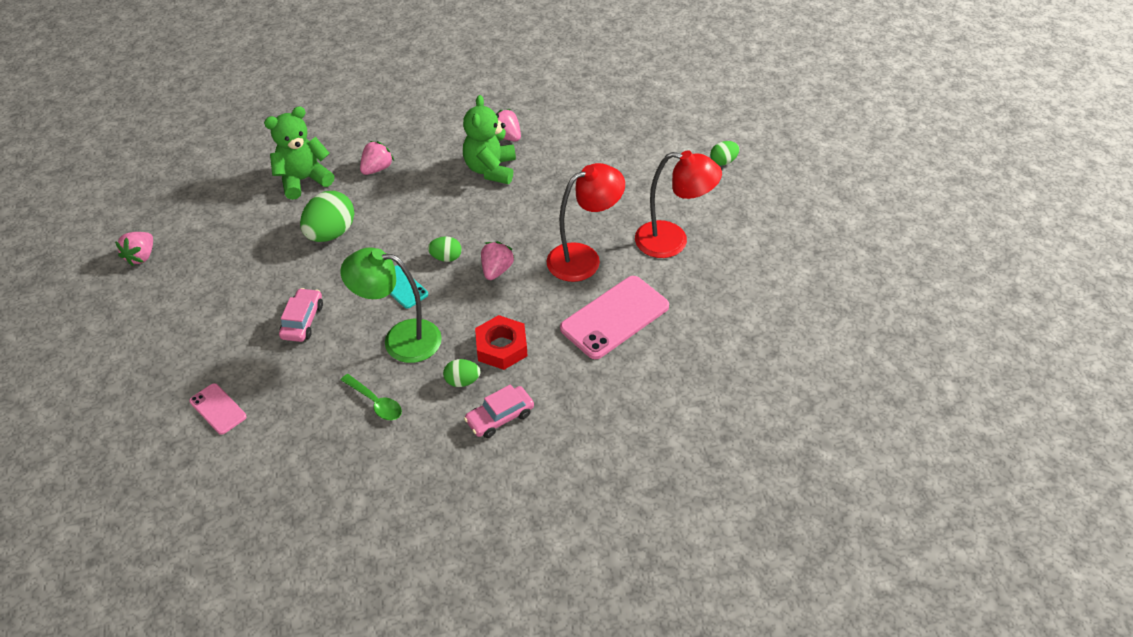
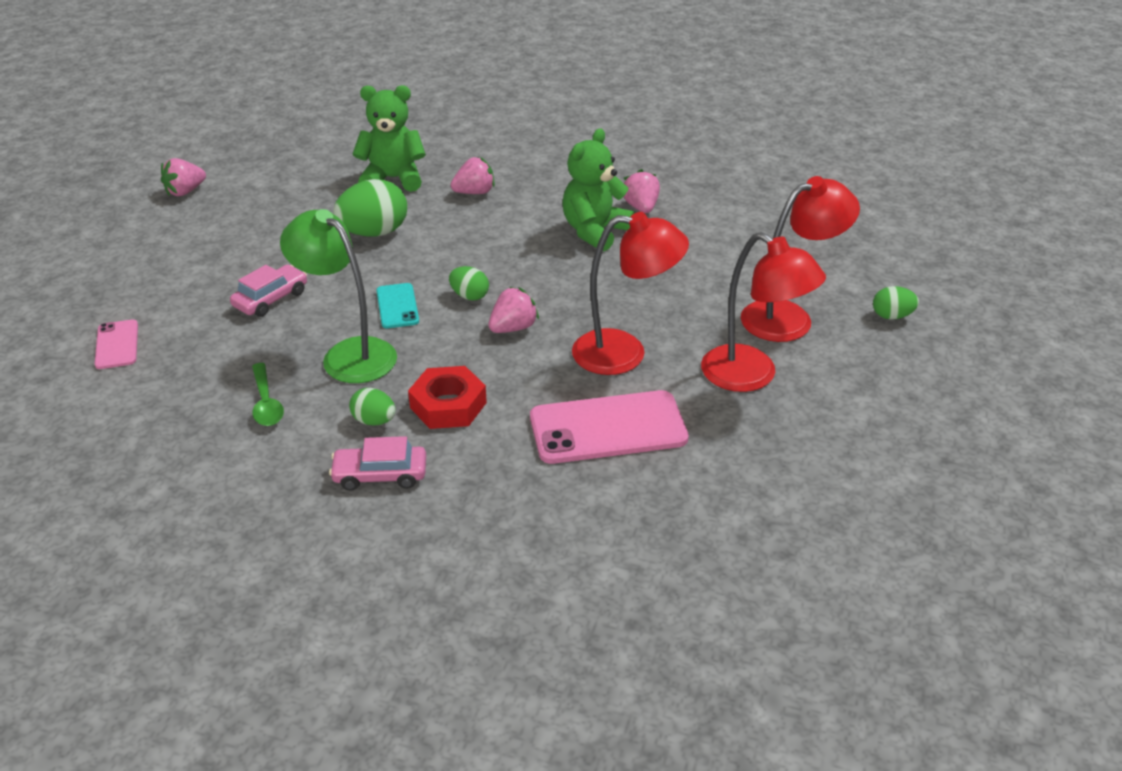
camera: 30 degrees right, 10 degrees down
none -> red lamp [741,176,860,342]

